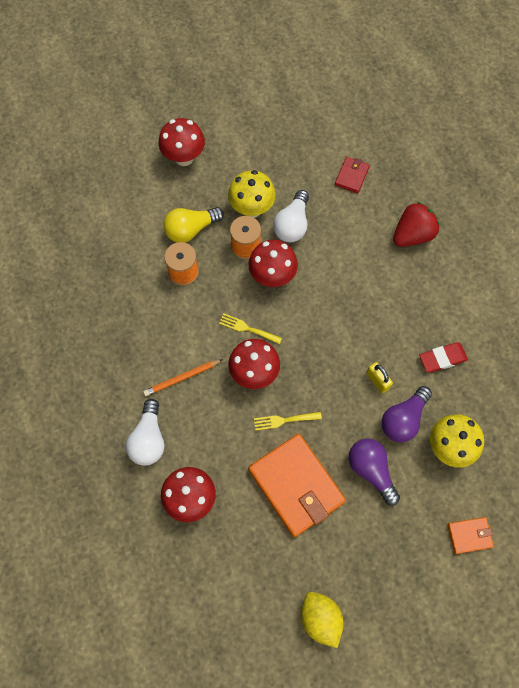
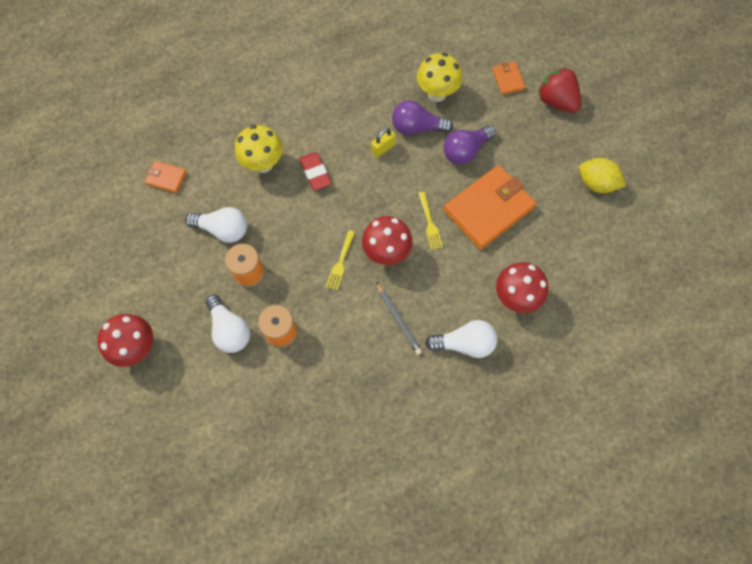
camera: 95 degrees left, 0 degrees up
orange pencil [143,359,223,396] -> grey pencil [376,282,422,355]
yellow light bulb [164,207,224,243] -> white light bulb [205,294,250,353]
yellow mushroom [228,170,276,218] -> yellow mushroom moved to [235,125,283,173]
red mushroom [248,240,298,287] -> none
yellow lemon [301,592,344,648] -> yellow lemon turned 60 degrees clockwise [579,158,626,193]
red wallet [335,157,370,193] -> orange wallet [145,161,187,193]
purple light bulb [382,386,432,442] -> purple light bulb turned 150 degrees clockwise [392,100,453,135]
red strawberry [393,202,439,247] -> red strawberry moved to [538,67,581,113]
red eraser [419,342,468,373] -> red eraser moved to [299,152,331,190]

